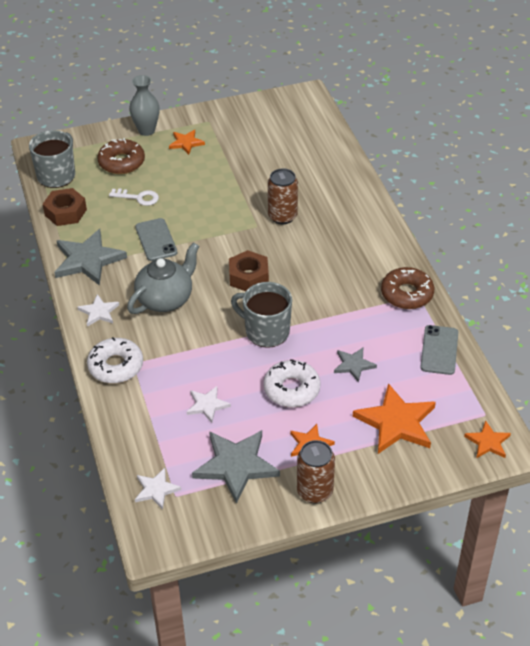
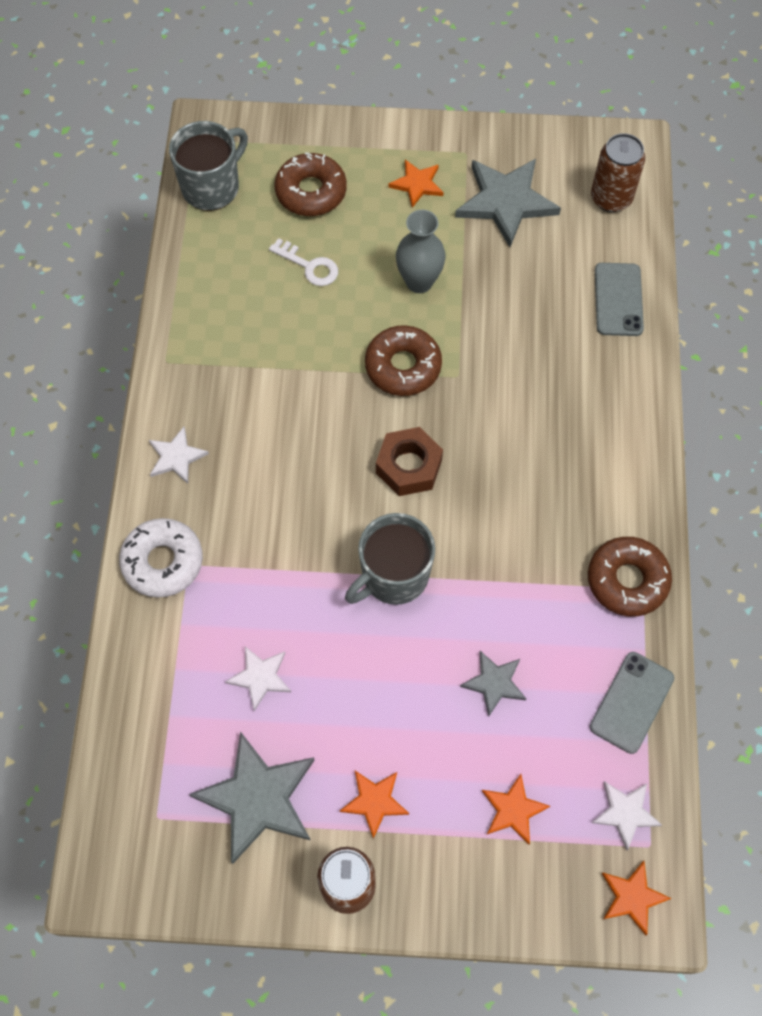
camera: 20 degrees right, 20 degrees up
brown nut [43,188,87,226] -> none
grey star [54,229,127,286] -> grey star moved to [455,159,561,247]
grey teapot [127,242,199,314] -> none
grey vase [129,75,160,136] -> grey vase moved to [396,210,446,293]
grey phone [135,218,177,261] -> grey phone moved to [595,263,644,336]
white star [135,468,181,510] -> white star moved to [592,781,662,850]
grey mug [231,282,292,348] -> grey mug turned 90 degrees counterclockwise [345,513,435,605]
white donut [263,359,321,407] -> none
brown can [268,168,298,224] -> brown can moved to [591,133,645,212]
orange star [353,383,436,454] -> orange star [482,774,550,844], size x0.54
none -> brown donut [365,325,442,396]

